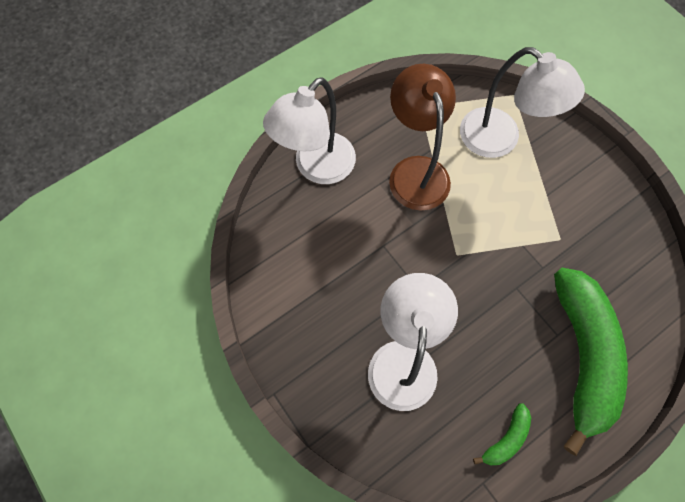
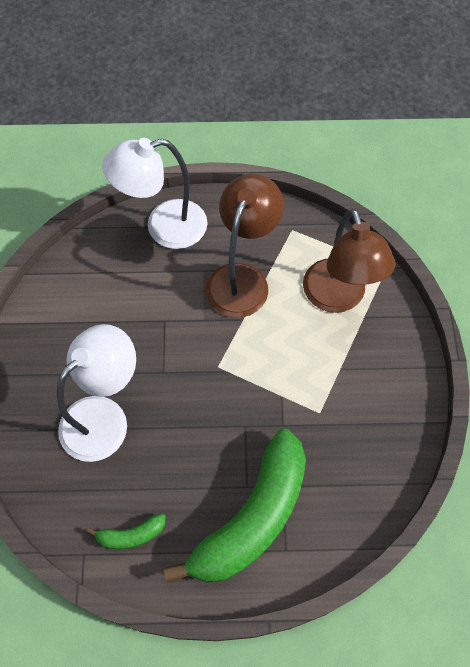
camera: 35 degrees right, 5 degrees down
white lamp [460,47,585,158] -> brown lamp [303,209,396,313]

